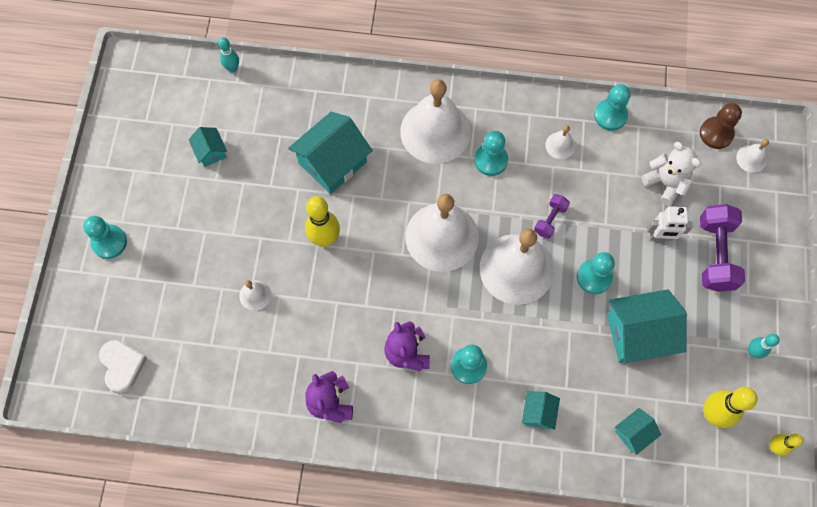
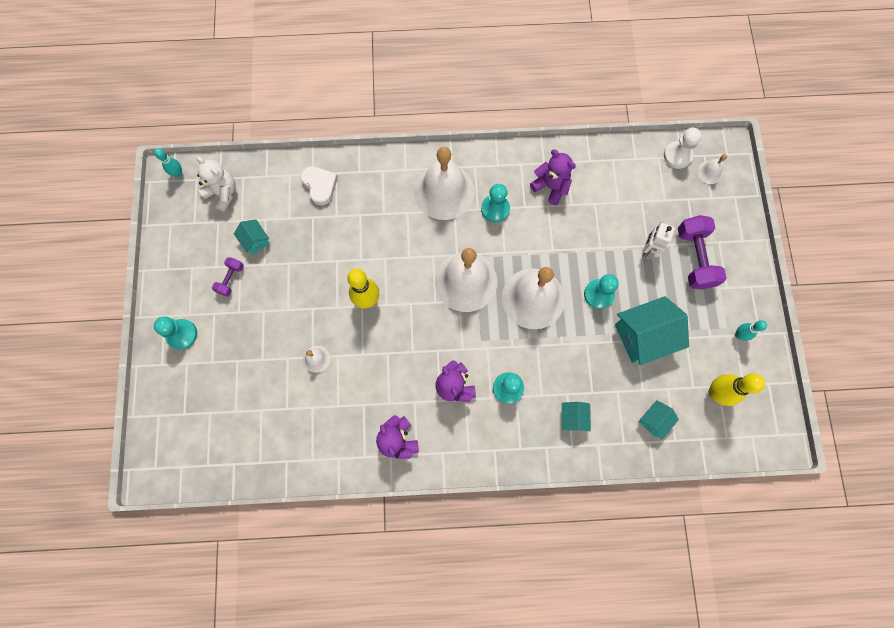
camera: 10 degrees left, 5 degrees up
white heart [99,340,147,393] -> white heart moved to [301,166,338,205]
turquoise bowling pin [218,37,239,72] -> turquoise bowling pin moved to [154,148,182,177]
turquoise house [288,112,373,194] -> none
purple dumbbell [534,194,570,239] -> purple dumbbell moved to [212,257,244,297]
white bell [545,125,575,159] -> purple teddy bear [530,150,576,205]
turquoise pawn [594,84,631,131] -> none
white teddy bear [641,142,701,206] -> white teddy bear moved to [196,157,236,212]
white robot [647,206,693,241] -> white robot turned 120 degrees clockwise [642,222,675,260]
brown pawn [700,103,742,149] -> white pawn [664,128,702,169]
yellow bowling pin [769,434,803,456] -> none

